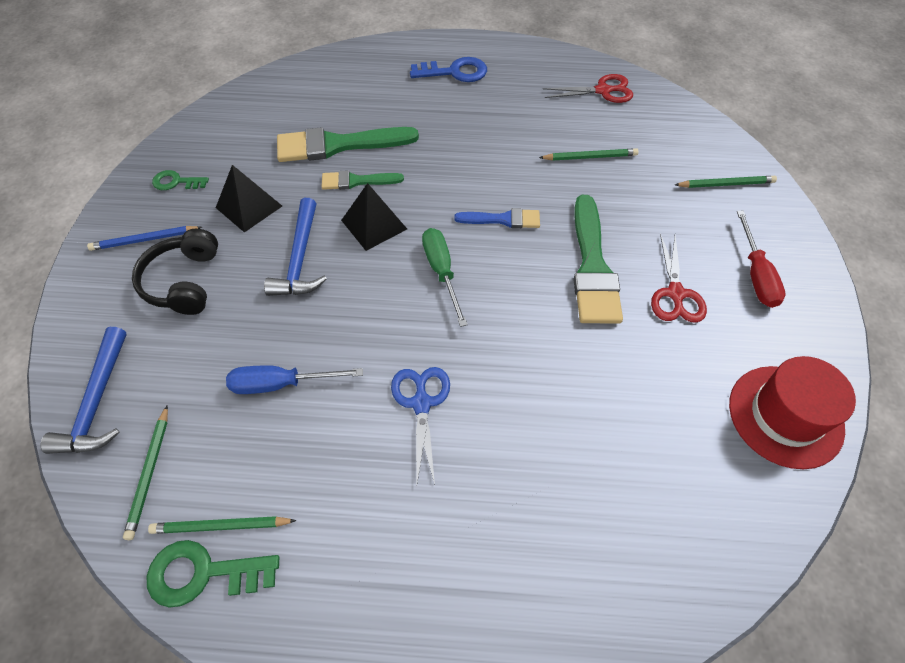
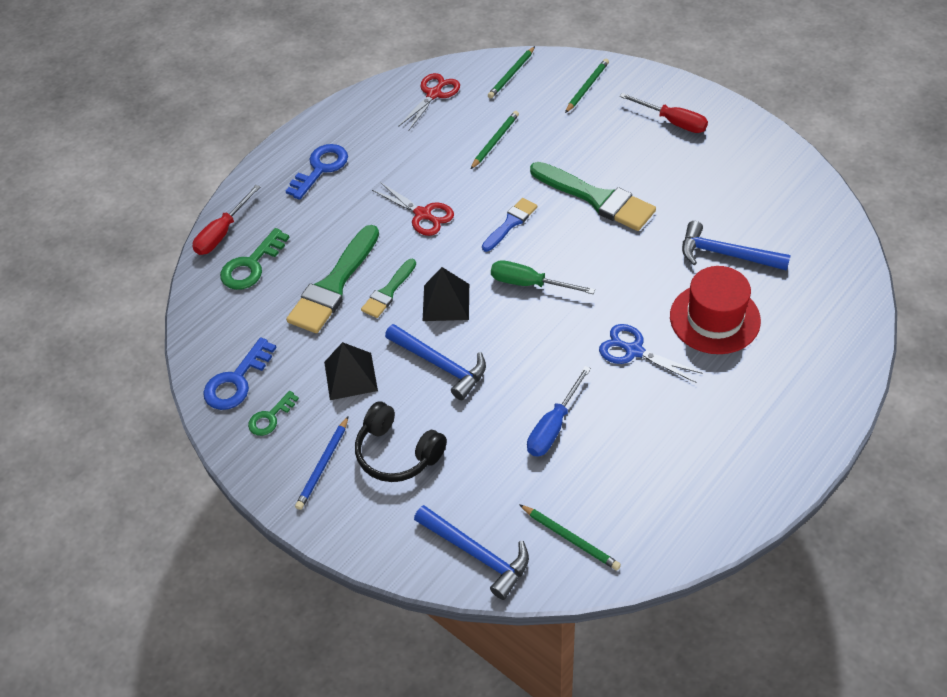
camera: 50 degrees left, 5 degrees down
green key [147,540,279,608] -> green key moved to [220,228,290,290]
green pencil [148,516,297,534] -> green pencil moved to [488,46,535,99]
red scissors [651,233,707,323] -> red scissors moved to [372,182,454,236]
red hat [729,356,856,469] -> red hat moved to [670,266,761,354]
none -> red screwdriver [193,185,260,255]
none -> blue key [203,337,277,410]
none -> blue hammer [682,221,791,271]

